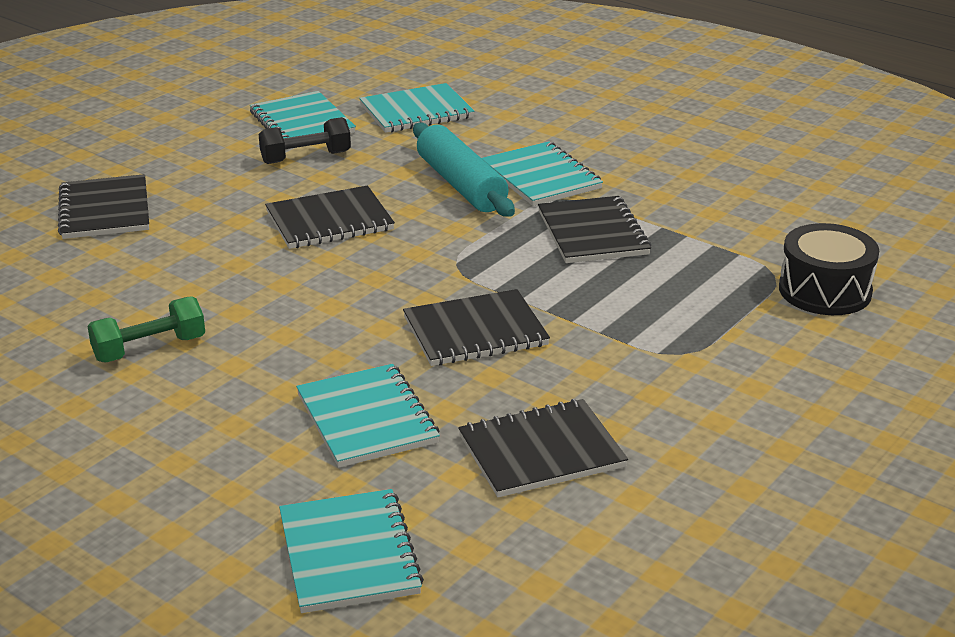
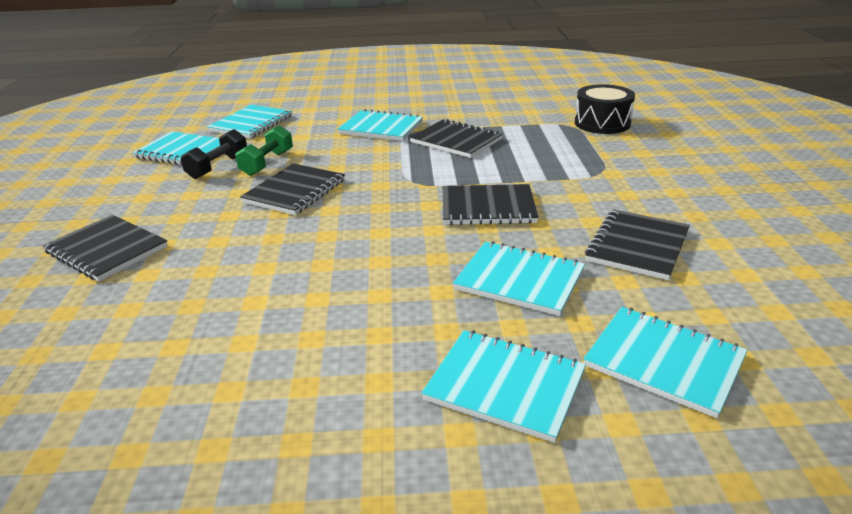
camera: 40 degrees left, 0 degrees up
green dumbbell [88,296,205,362] -> green dumbbell moved to [235,125,293,176]
black notebook [403,289,550,366] -> black notebook turned 60 degrees clockwise [443,184,538,225]
turquoise rolling pin [413,123,515,217] -> none
none -> turquoise notebook [422,330,586,443]

